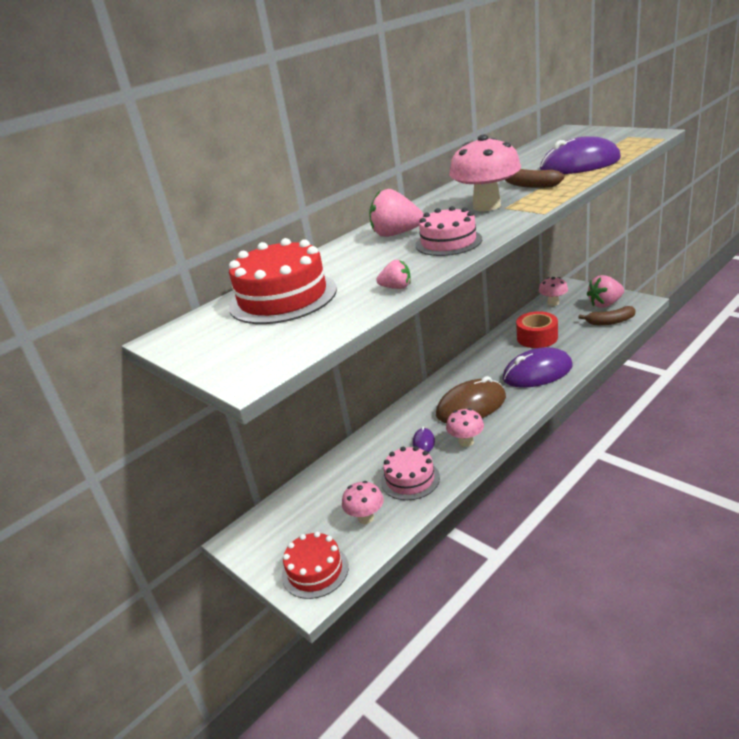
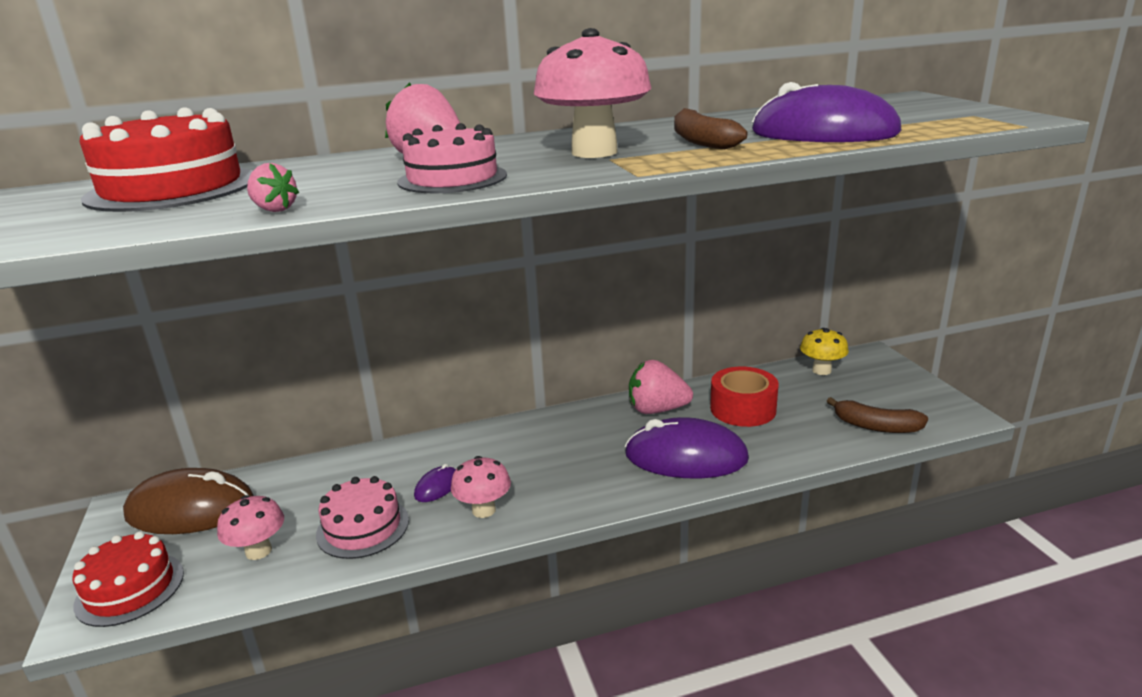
camera: 25 degrees right, 5 degrees down
brown mouse [436,376,506,423] -> brown mouse moved to [123,468,254,534]
pink mushroom [539,277,568,306] -> yellow mushroom [800,328,849,375]
pink strawberry [586,275,624,308] -> pink strawberry moved to [629,360,693,414]

